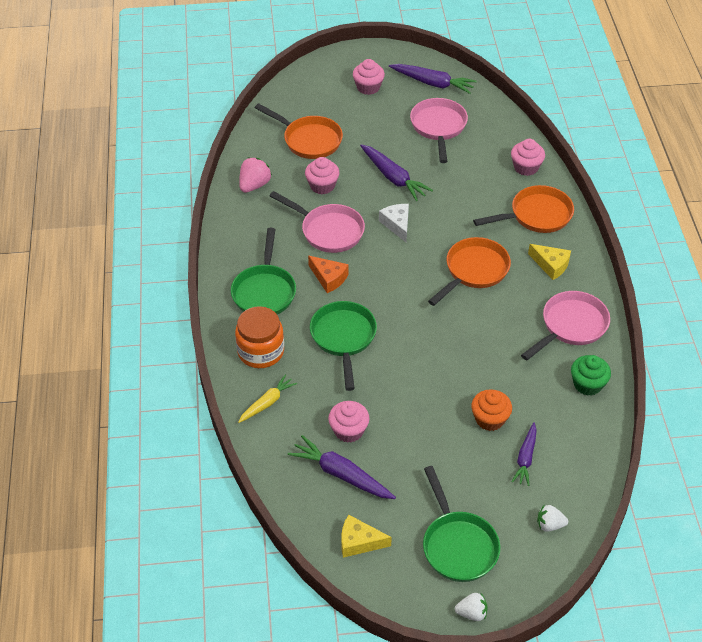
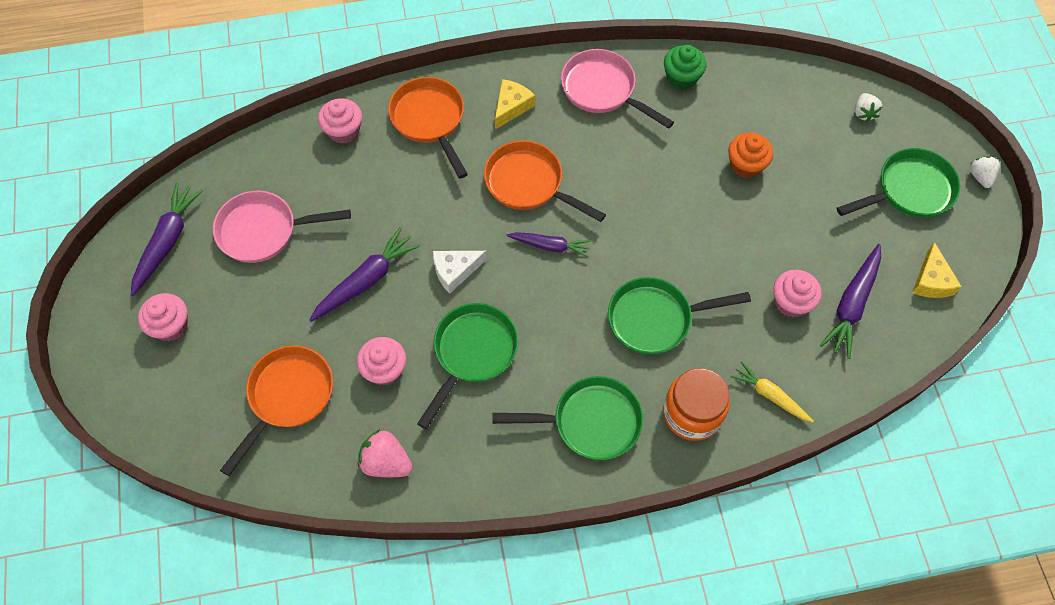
camera: 95 degrees left, 15 degrees up
pink pan [270,191,365,253] -> green pan [417,303,518,429]
orange cheese [308,256,348,293] -> none
purple carrot [511,422,537,486] -> purple carrot moved to [507,232,591,257]

